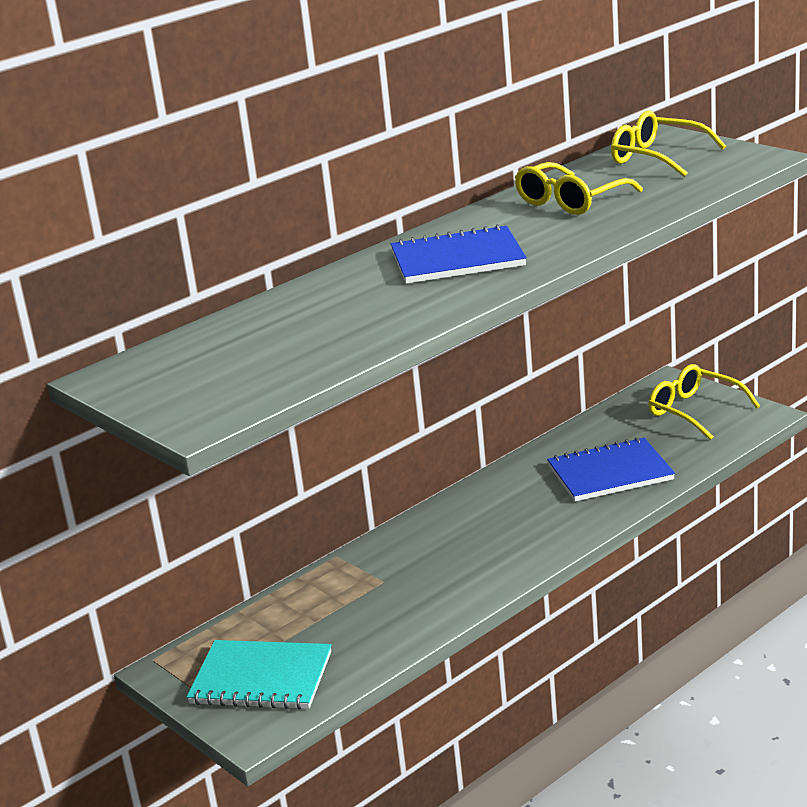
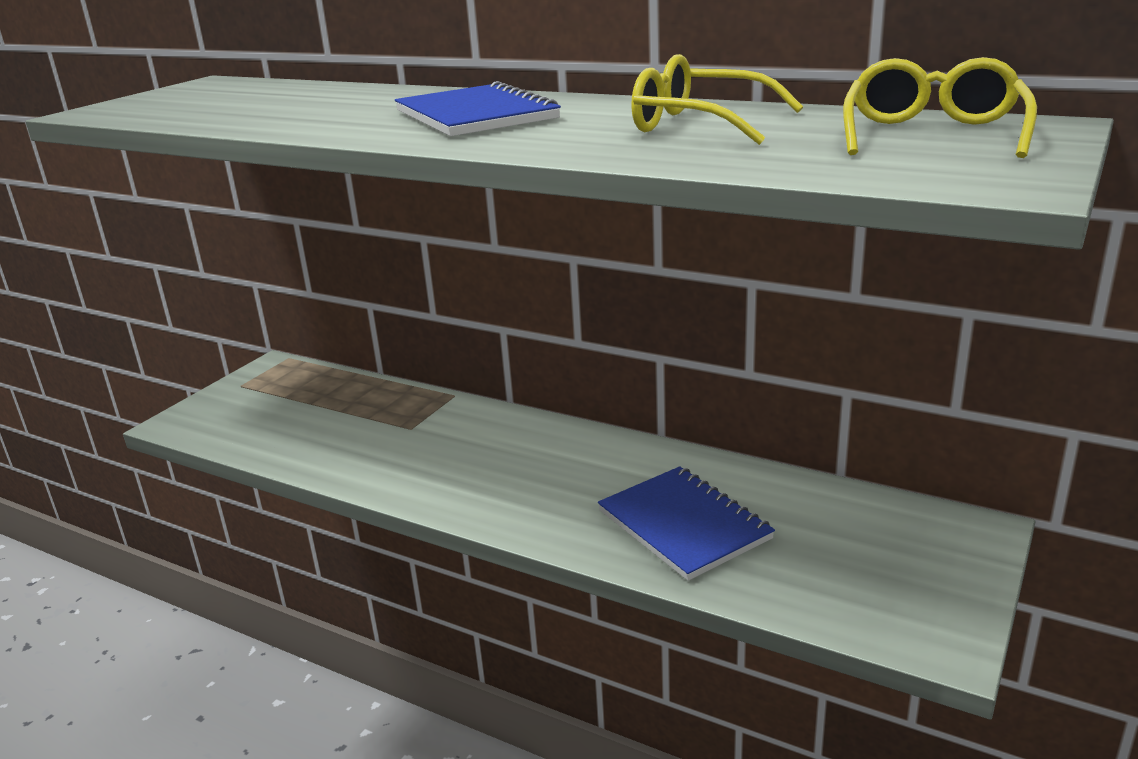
camera: 70 degrees right, 0 degrees up
turquoise notebook [187,640,331,709] -> none
yellow glasses [648,364,760,440] -> none

